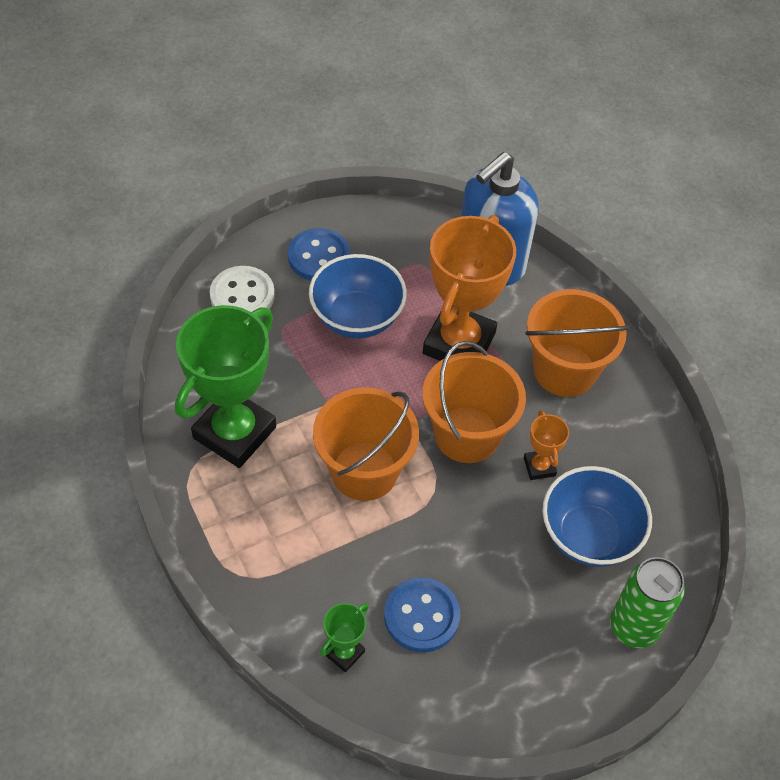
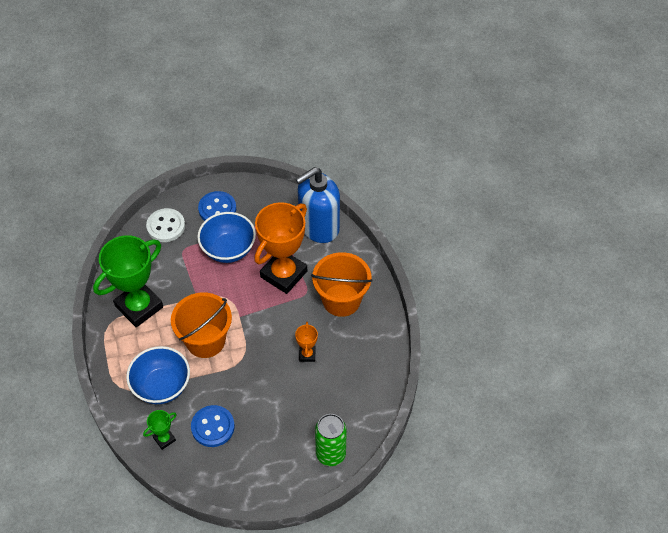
camera: 15 degrees right, 0 degrees up
orange bucket [422,341,526,463] -> none
blue bowl [542,466,652,567] -> blue bowl moved to [126,346,190,404]

